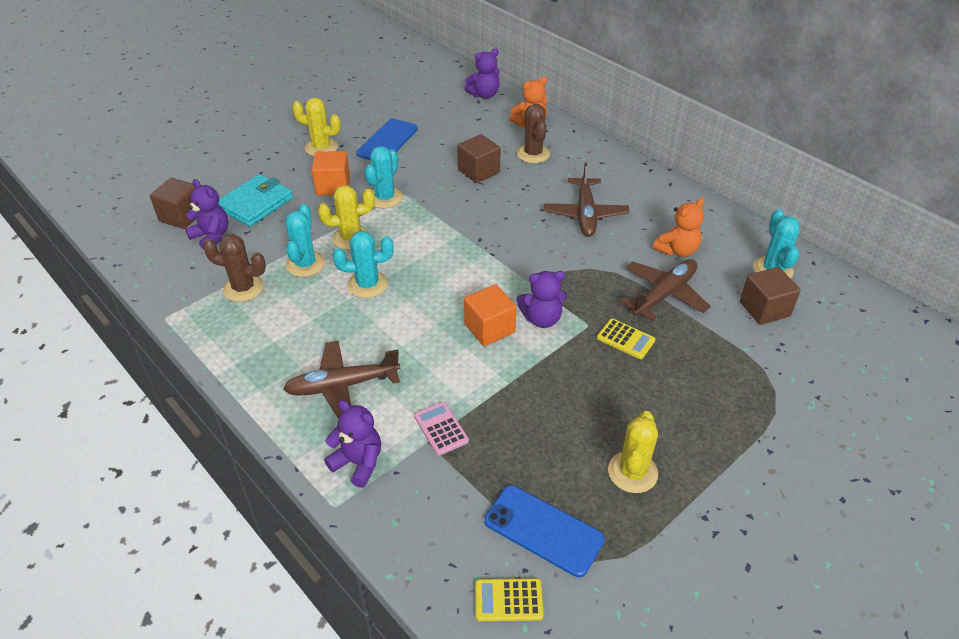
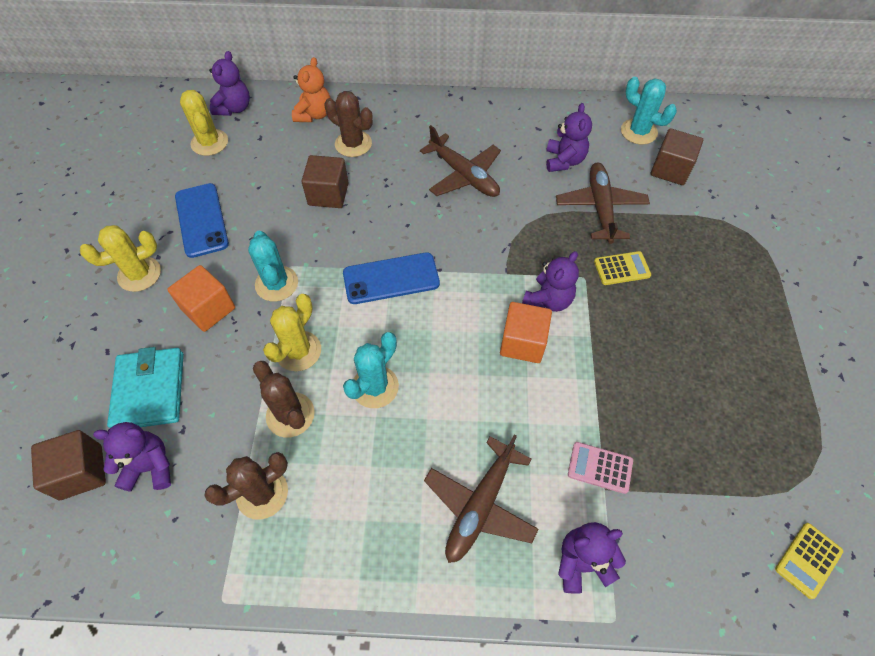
camera: 45 degrees left, 15 degrees up
turquoise cactus [285,204,325,277] -> brown cactus [253,361,315,437]
blue phone [484,485,605,577] -> blue phone moved to [343,252,440,304]
yellow cactus [608,411,658,493] -> yellow cactus moved to [180,90,228,156]
orange teddy bear [653,198,705,257] -> purple teddy bear [546,103,592,172]

